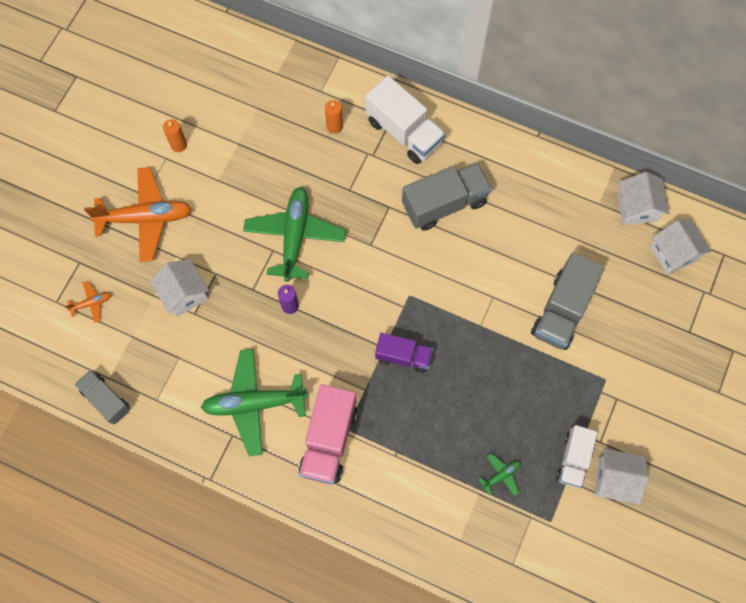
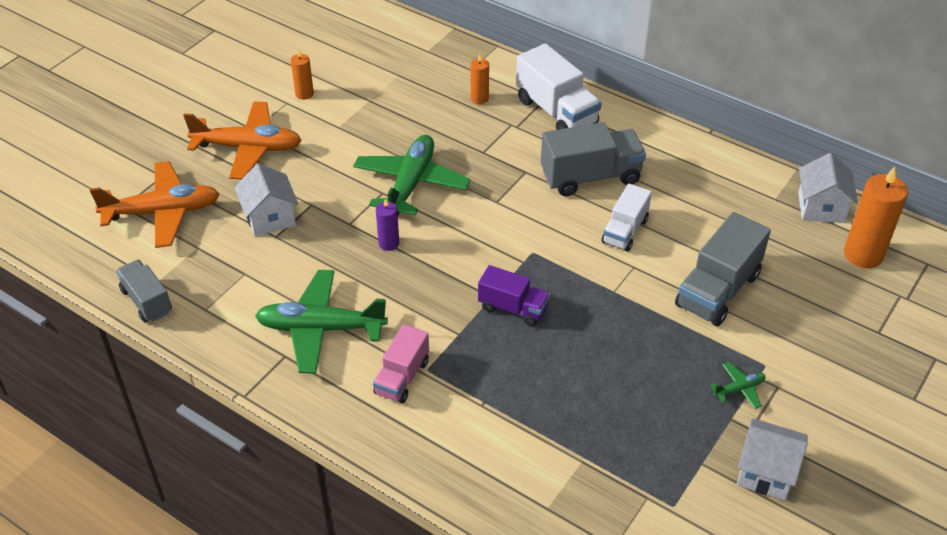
camera: 10 degrees right, 25 degrees down
orange plane [65,281,111,323] -> orange plane [90,161,220,248], size x2.31
pink truck [299,384,357,485] -> pink truck [373,324,429,403], size x0.63
green plane [478,453,521,496] -> green plane moved to [710,362,766,409]
white truck [556,425,597,488] -> white truck moved to [602,184,652,252]
white house [650,219,711,275] -> orange candle [844,167,908,268]

